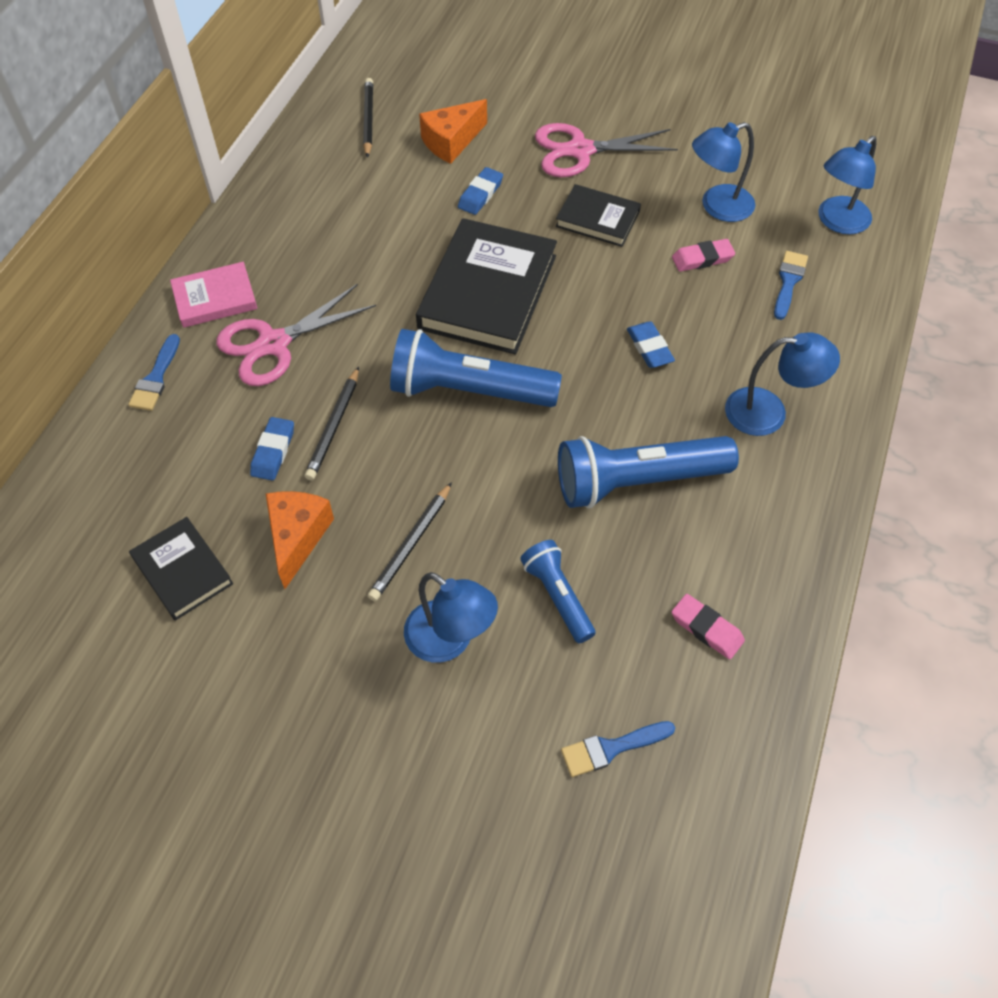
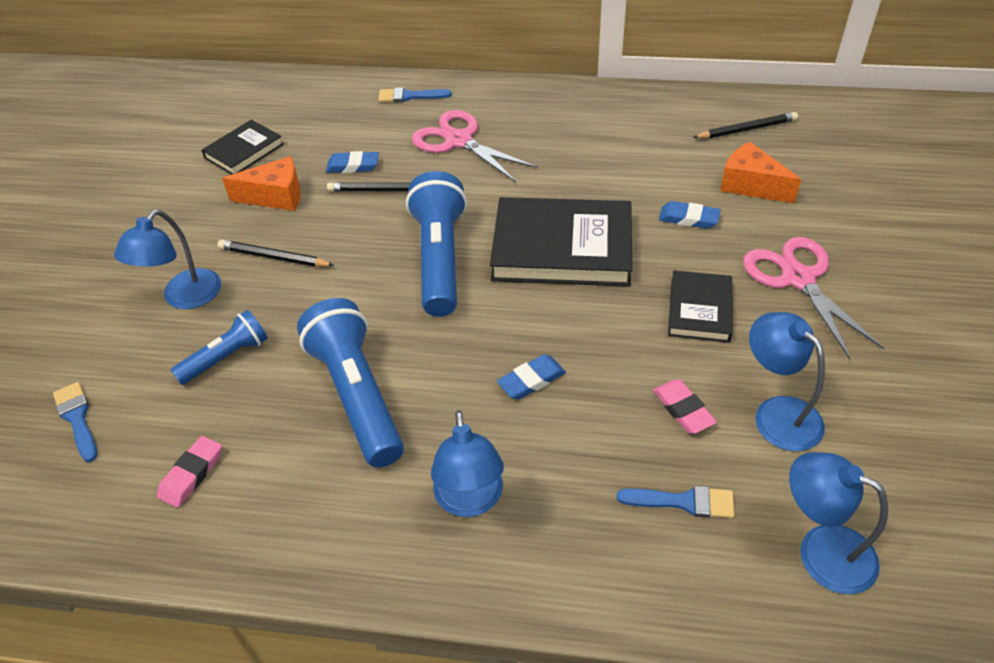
camera: 80 degrees right, 10 degrees down
pink book [170,262,258,328] -> none

